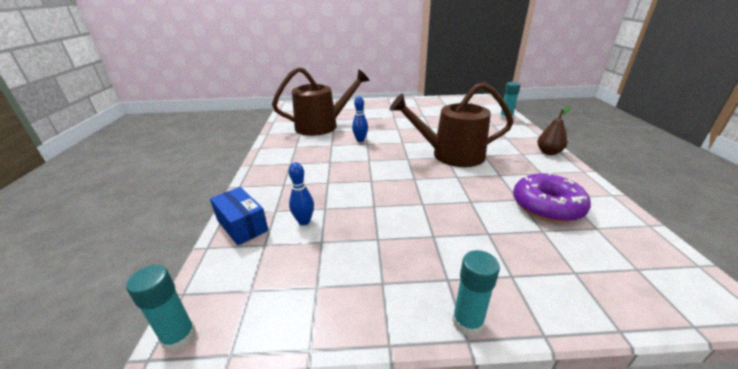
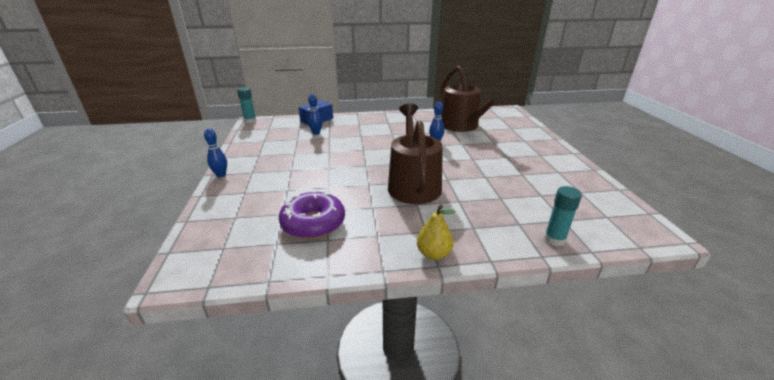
camera: 85 degrees right, 0 degrees up
turquoise glue stick [452,250,500,336] -> blue bowling pin [204,129,227,177]
brown pear [537,106,570,155] -> yellow pear [417,204,455,260]

